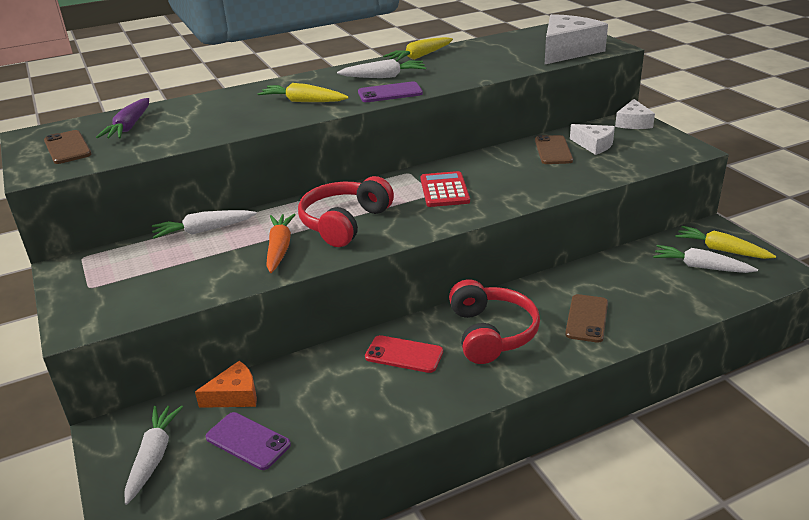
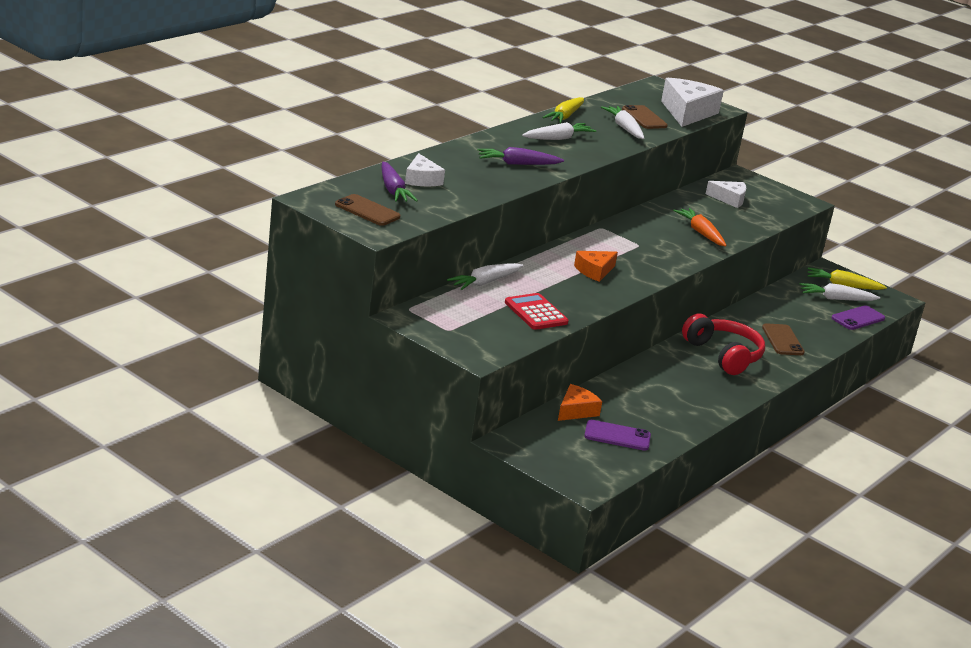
camera: 30 degrees left, 5 degrees down
white carrot [125,406,183,505] -> white carrot moved to [601,106,644,139]
yellow carrot [258,83,349,102] -> purple carrot [477,147,564,165]
orange carrot [266,214,296,273] -> orange carrot moved to [673,208,727,246]
red headphones [298,176,394,247] -> orange cheese [574,251,618,282]
purple phone [358,82,423,102] -> purple phone moved to [831,305,885,330]
red phone [365,335,443,373] -> none
red calculator [421,171,470,207] -> red calculator moved to [505,293,569,330]
brown phone [535,135,573,164] -> brown phone moved to [622,105,668,129]
white cheese [615,99,655,129] -> white cheese moved to [405,153,445,186]

